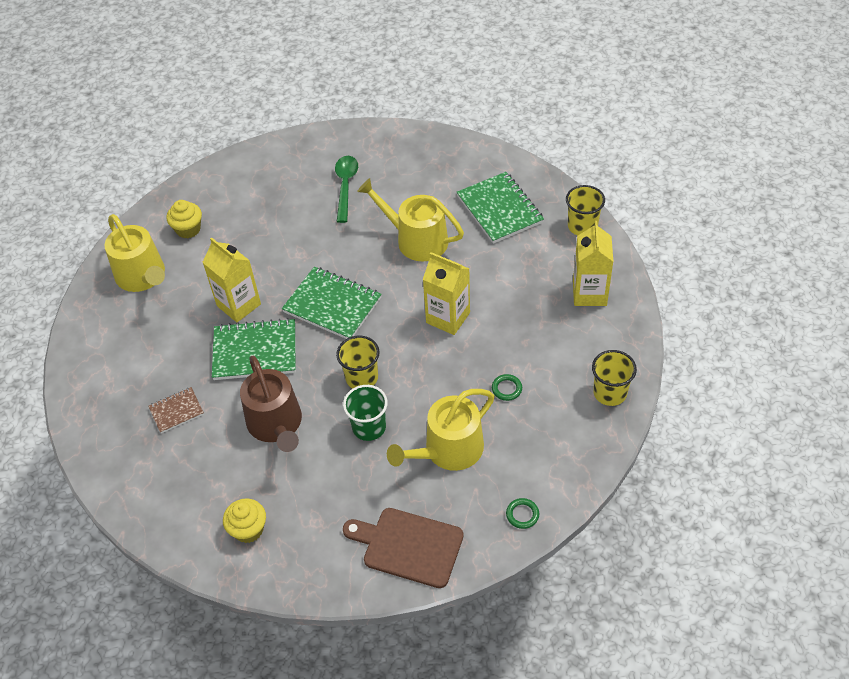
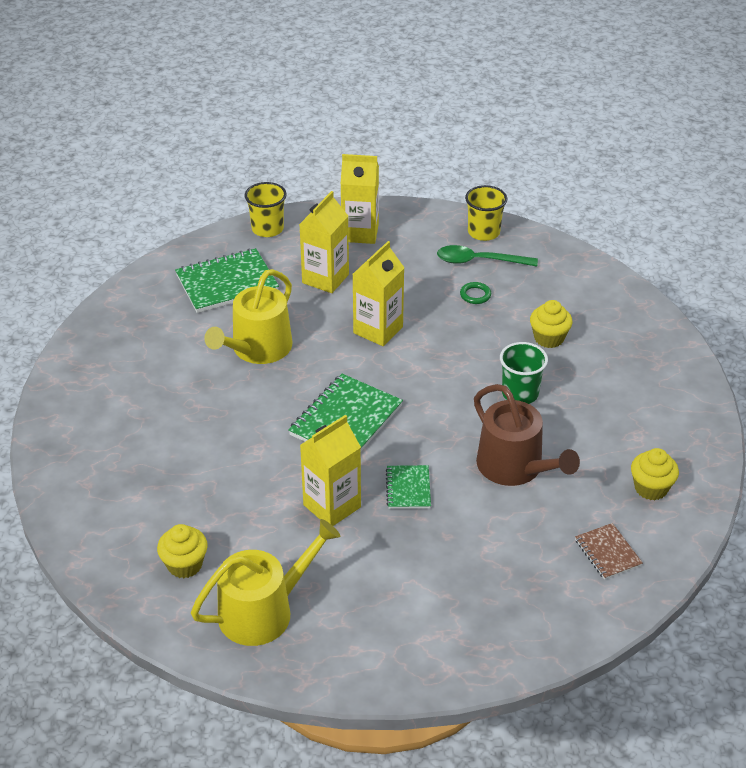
camera: 90 degrees left, 10 degrees down
brown notebook [149,387,204,433] -> brown notebook moved to [575,523,643,580]
green notebook [212,318,296,380] -> green notebook [386,465,431,509], size x0.54
brown watering can [240,356,302,452] -> brown watering can turned 75 degrees clockwise [474,384,580,486]
green spoon [335,156,358,223] -> green spoon moved to [437,245,538,267]
yellow cup [336,336,380,389] -> none
brown cutting board [343,508,464,588] -> none
yellow watering can [387,389,495,471] -> yellow cupcake [530,300,572,348]
green ring [506,498,539,529] -> none
none -> yellow carton [299,191,349,293]

